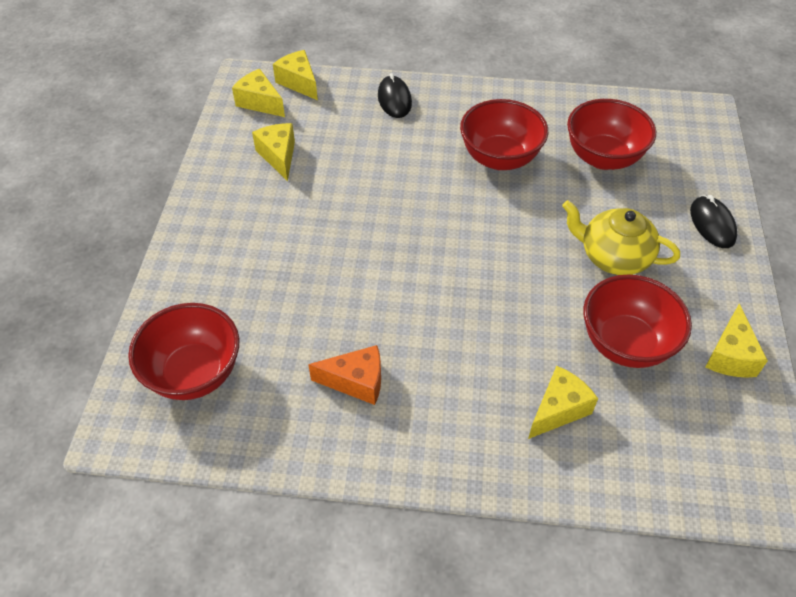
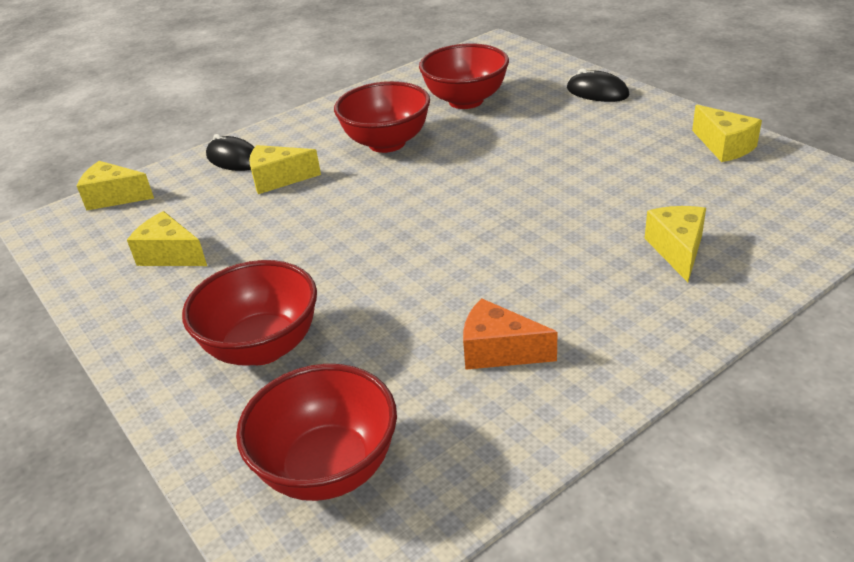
camera: 40 degrees left, 15 degrees down
yellow cheese [232,69,285,117] -> yellow cheese moved to [249,145,321,194]
orange cheese [308,345,381,405] -> orange cheese turned 120 degrees counterclockwise [463,298,558,370]
yellow teapot [562,200,680,275] -> none
red bowl [583,275,692,368] -> red bowl moved to [182,260,317,366]

